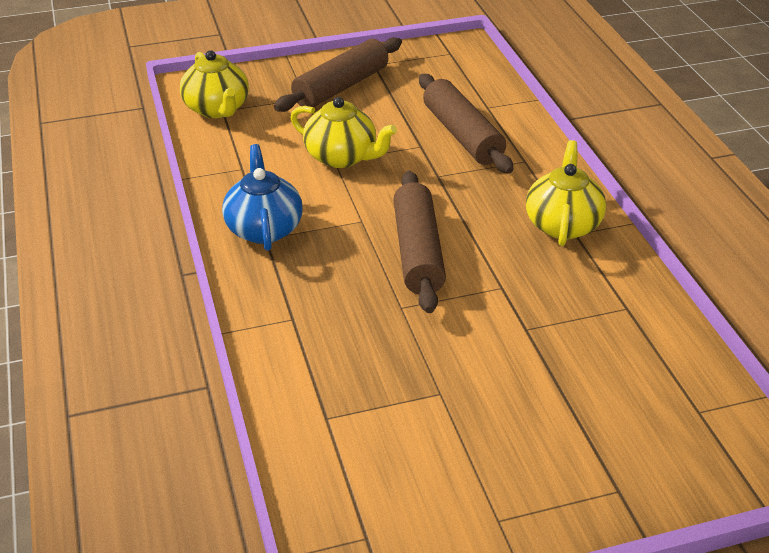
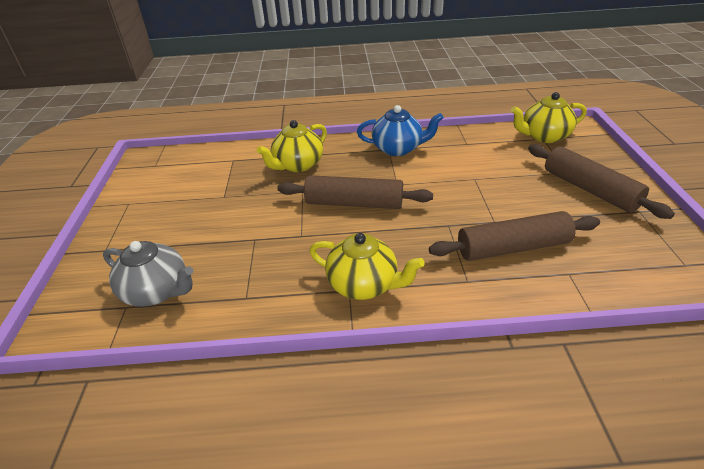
camera: 105 degrees right, 0 degrees up
yellow teapot [290,97,397,168] -> yellow teapot moved to [257,120,327,172]
none -> grey teapot [103,241,193,307]

